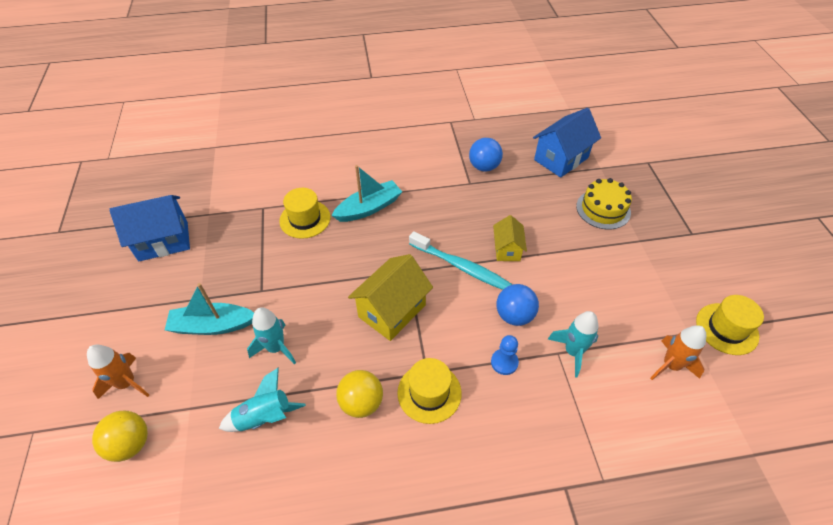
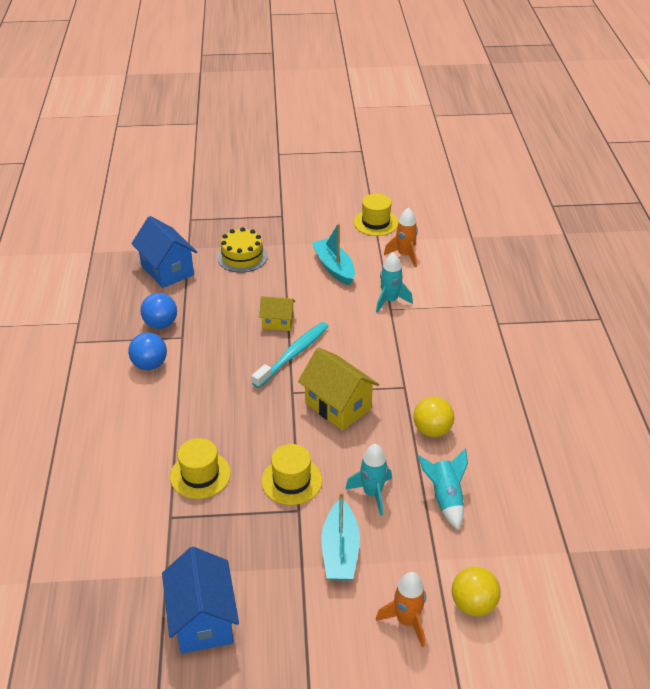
camera: 85 degrees left, 10 degrees down
turquoise boat [331,165,402,222] -> turquoise boat moved to [312,223,355,285]
yellow hat [397,358,462,424] -> yellow hat moved to [261,444,322,505]
blue pawn [491,335,519,375] -> none
blue ball [497,284,539,326] -> blue ball moved to [128,332,167,370]

